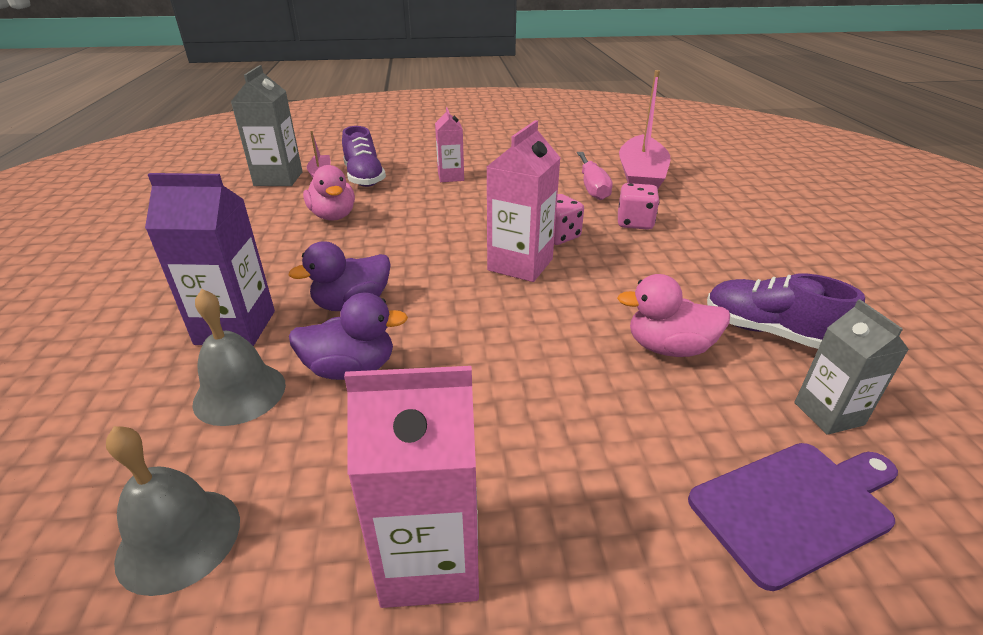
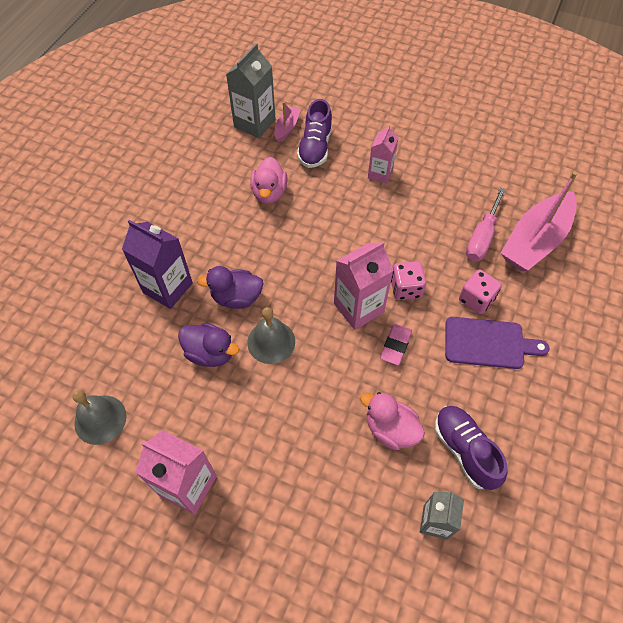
camera: 30 degrees right, 25 degrees up
grey bell [192,289,286,426] -> grey bell moved to [247,307,295,364]
purple cutting board [688,443,898,591] -> purple cutting board moved to [445,317,550,369]
none -> pink eraser [380,324,412,365]

